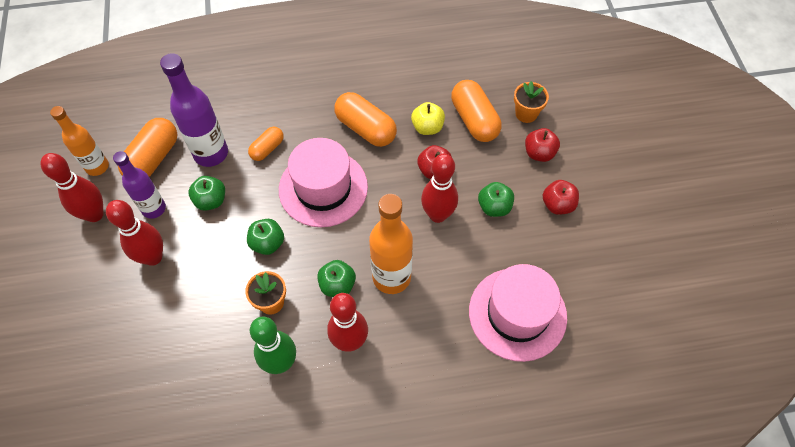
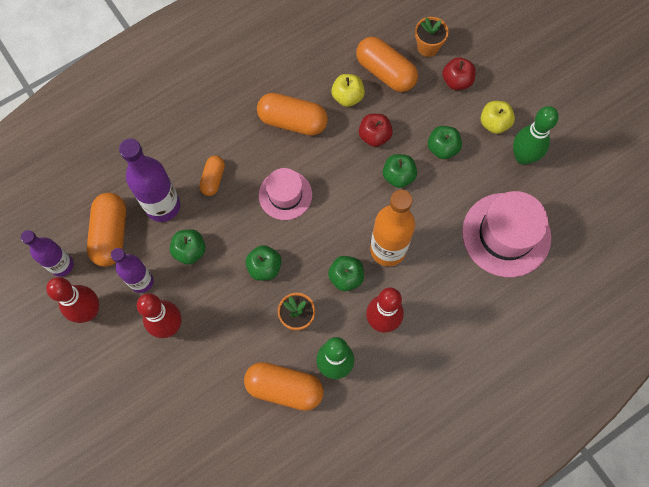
camera: 25 degrees left, 10 degrees up
orange bottle [50,106,109,176] -> purple bottle [21,230,74,277]
pink hat [279,138,368,227] -> pink hat [259,168,312,220], size x0.62
red bowling pin [421,153,458,223] -> green apple [383,154,417,188]
red apple [543,180,579,215] -> yellow apple [481,101,515,134]
none -> orange capsule [244,362,324,411]
none -> green bowling pin [513,106,559,165]

